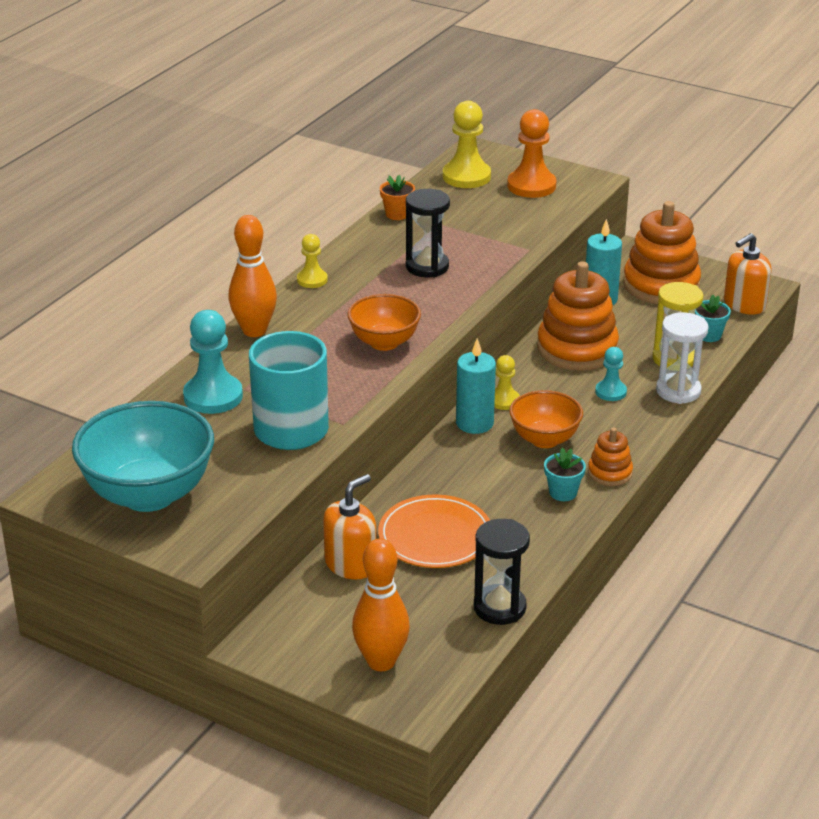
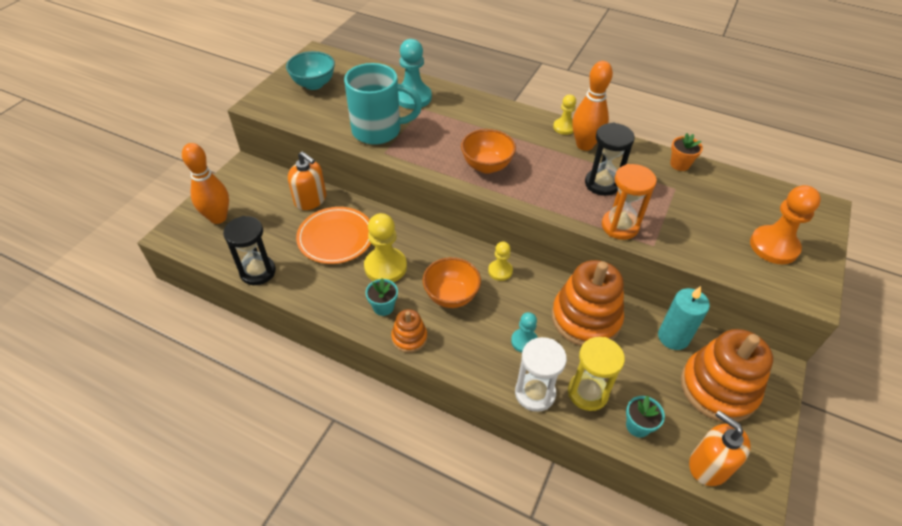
camera: 85 degrees right, 15 degrees up
turquoise bowl [72,401,214,512] -> turquoise bowl [286,51,335,90], size x0.60
orange bowling pin [228,215,277,337] -> orange bowling pin moved to [572,61,613,151]
yellow pawn [443,101,491,188] -> yellow pawn moved to [364,213,407,282]
turquoise candle [456,338,496,434] -> none
none -> orange hourglass [602,164,657,240]

